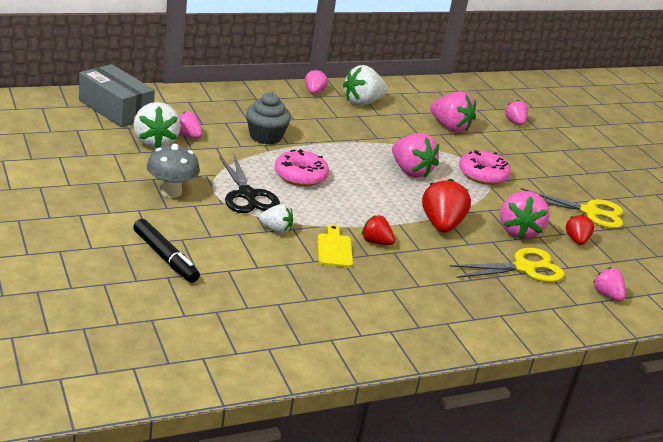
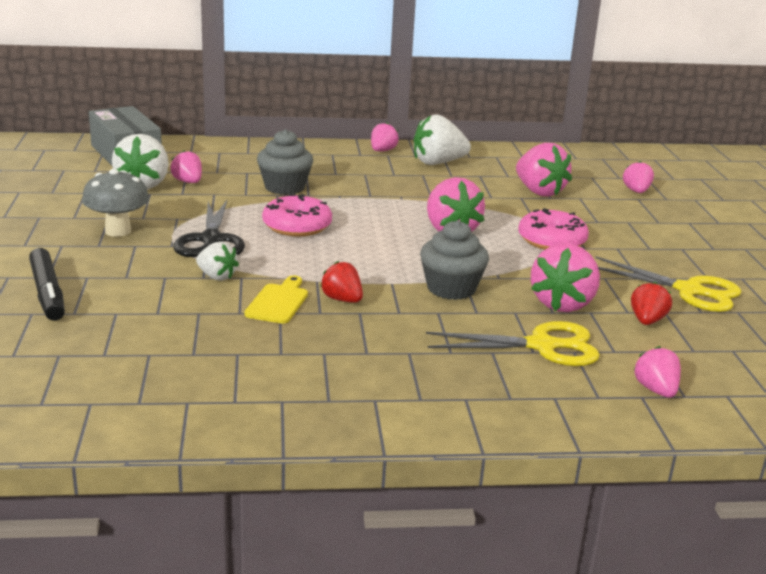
camera: 20 degrees right, 5 degrees down
red strawberry [422,179,471,233] -> grey cupcake [420,220,489,300]

